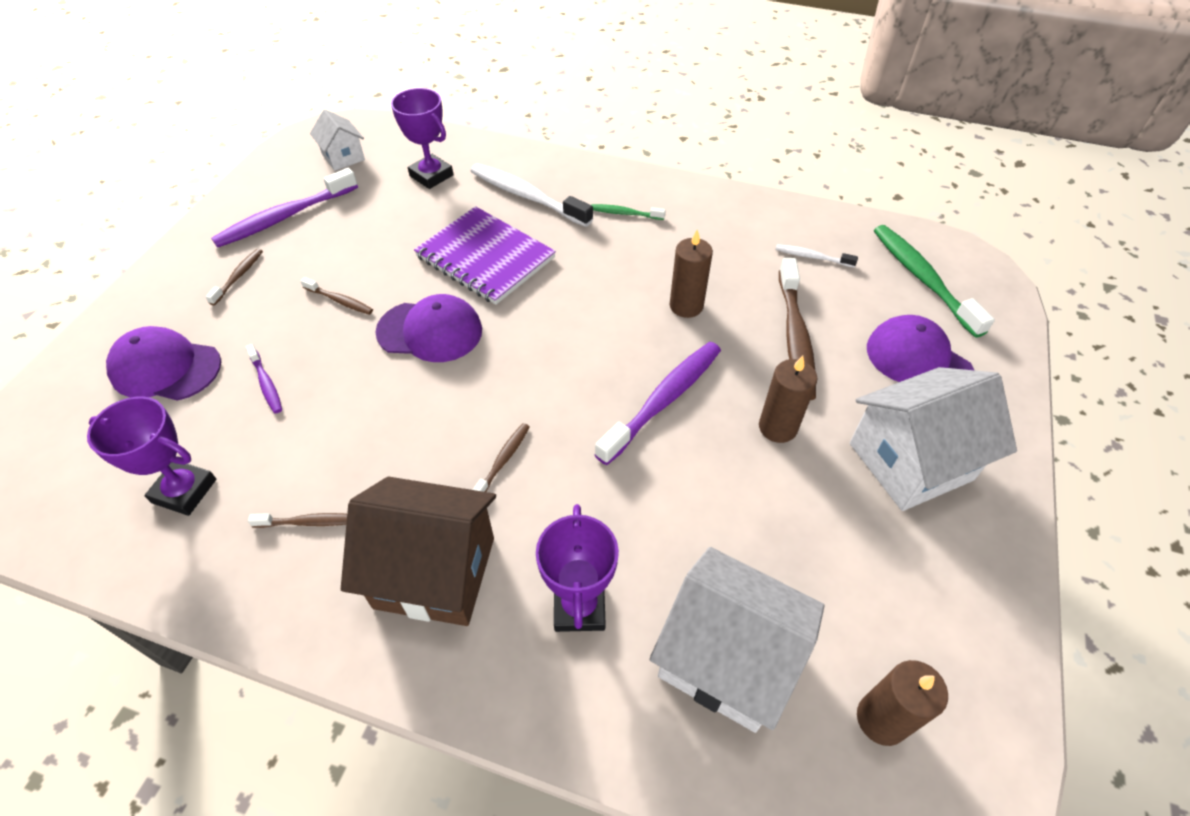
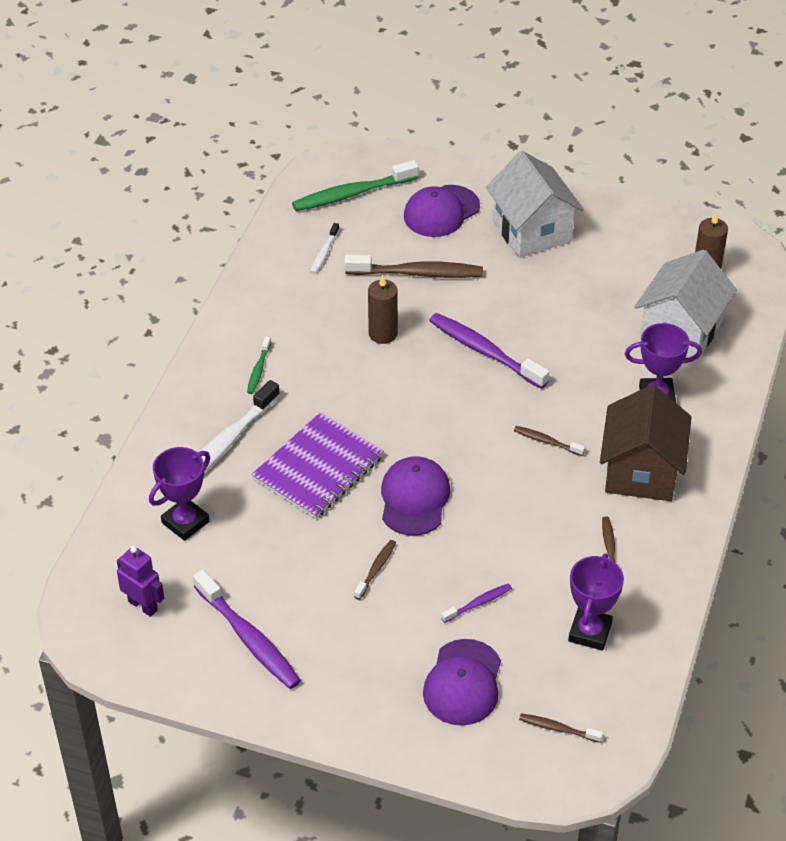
camera: 90 degrees left, 5 degrees down
brown toothbrush [205,249,263,305] -> brown toothbrush moved to [519,714,603,743]
white house [310,109,365,171] -> purple robot [117,546,164,617]
brown candle [759,355,817,443] -> none

